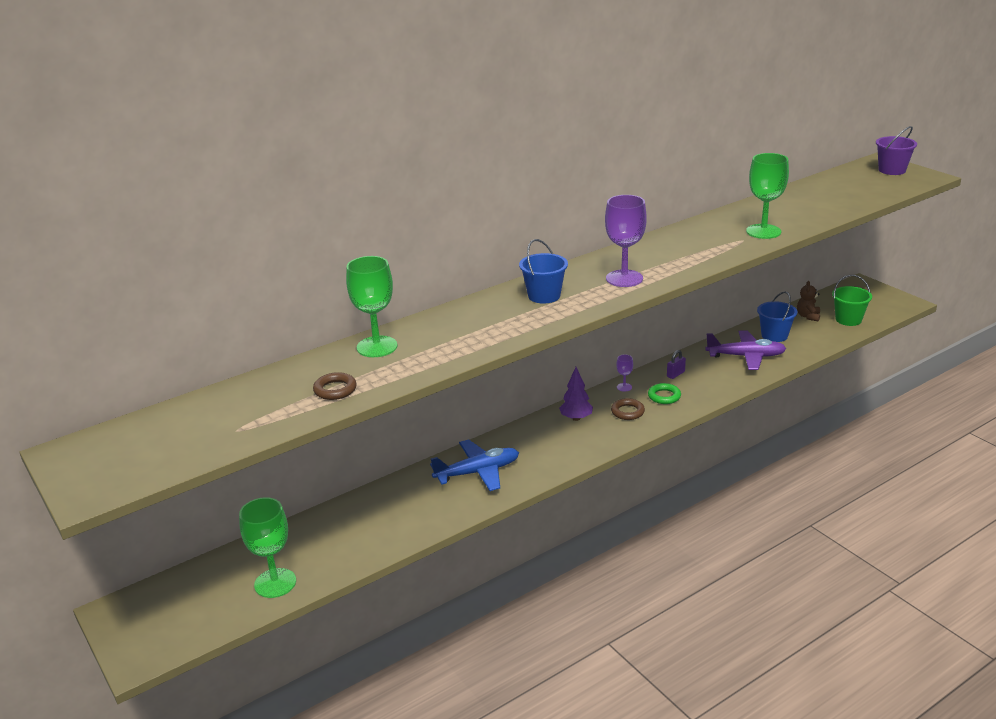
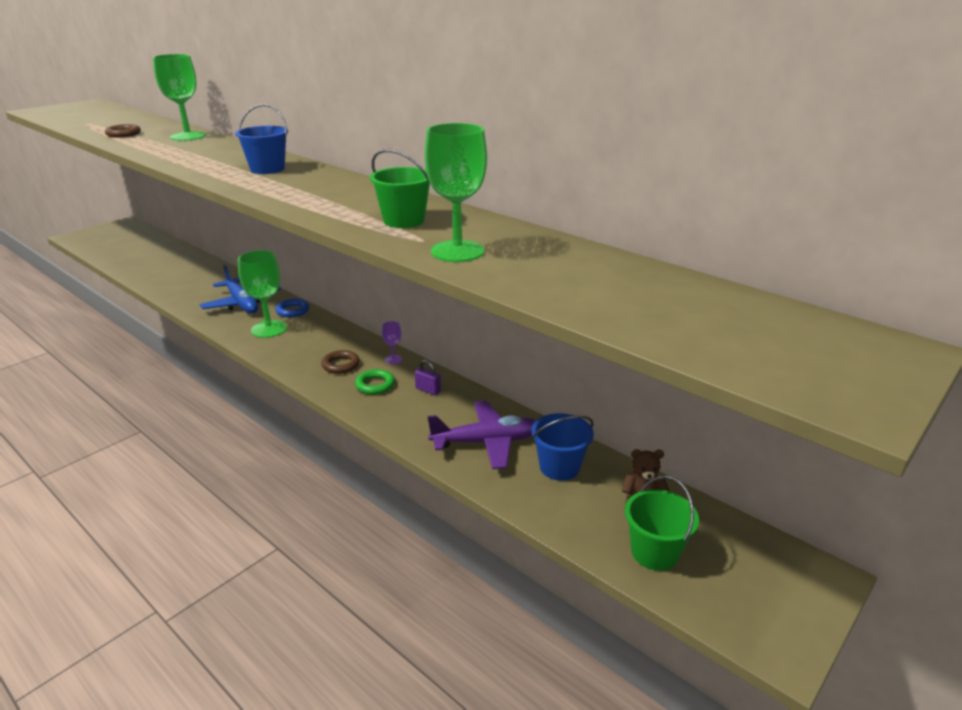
camera: 75 degrees right, 0 degrees up
green goblet [239,497,296,598] -> green goblet moved to [238,250,287,338]
purple tree [559,367,593,421] -> none
purple goblet [605,195,647,287] -> none
purple plane [705,331,786,370] -> purple plane turned 90 degrees counterclockwise [428,401,536,469]
purple bucket [876,126,917,175] -> none
none -> blue ring [275,299,309,317]
none -> green bucket [370,149,430,228]

